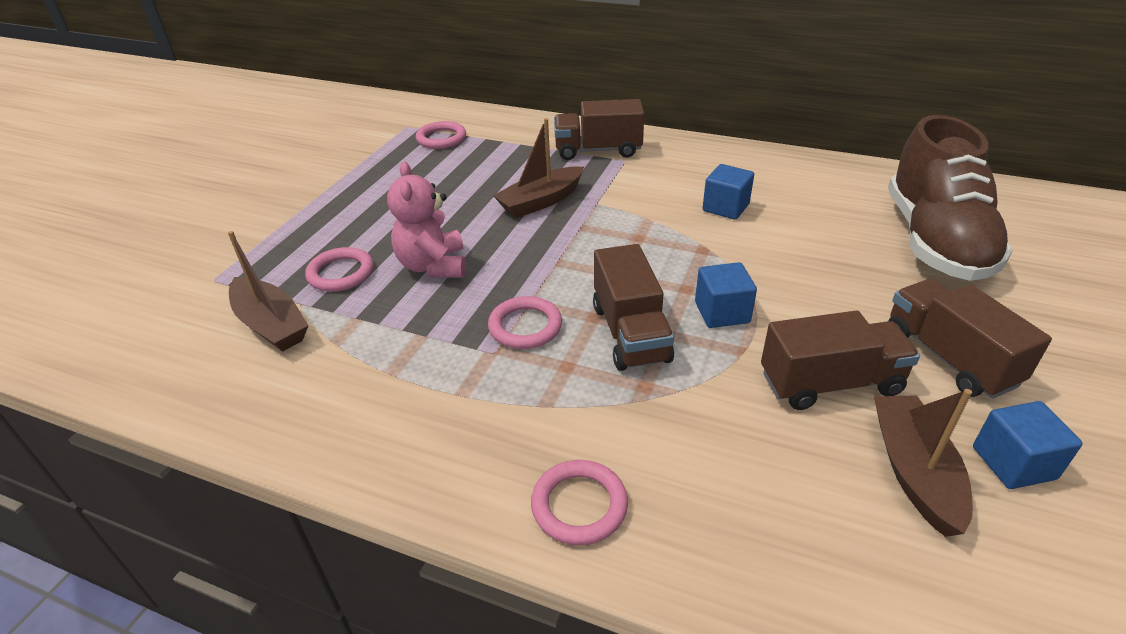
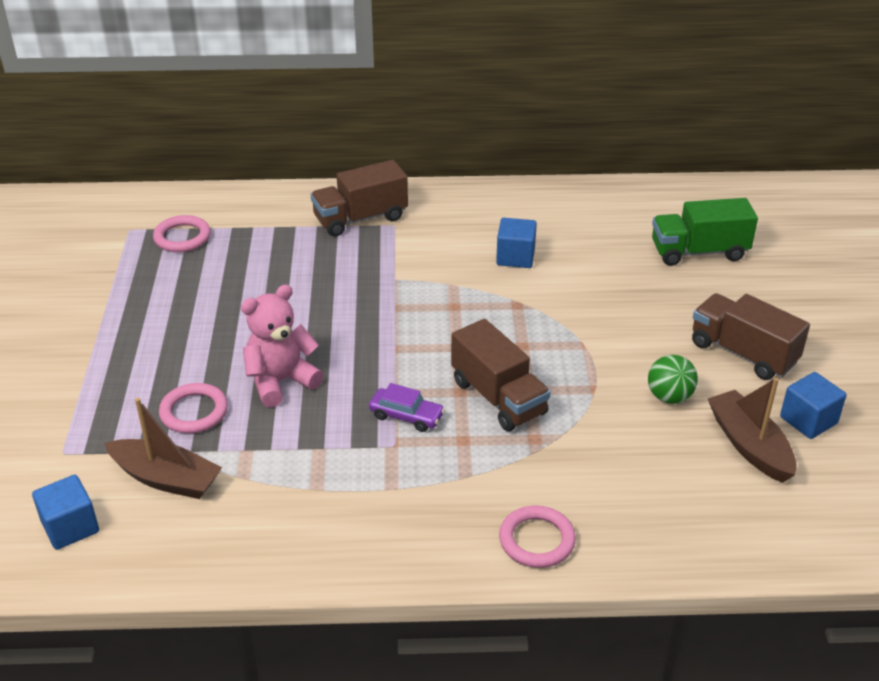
camera: 25 degrees left, 0 degrees up
pink teddy bear [387,162,466,278] -> pink teddy bear turned 90 degrees clockwise [241,285,324,407]
pink ring [488,296,562,349] -> purple car [369,383,445,432]
brown boat [493,118,584,218] -> none
blue cube [695,262,757,328] -> blue cube moved to [32,475,99,550]
brown truck [761,311,920,410] -> green ball [648,355,698,404]
brown shoe [888,115,1013,281] -> green truck [652,198,758,266]

